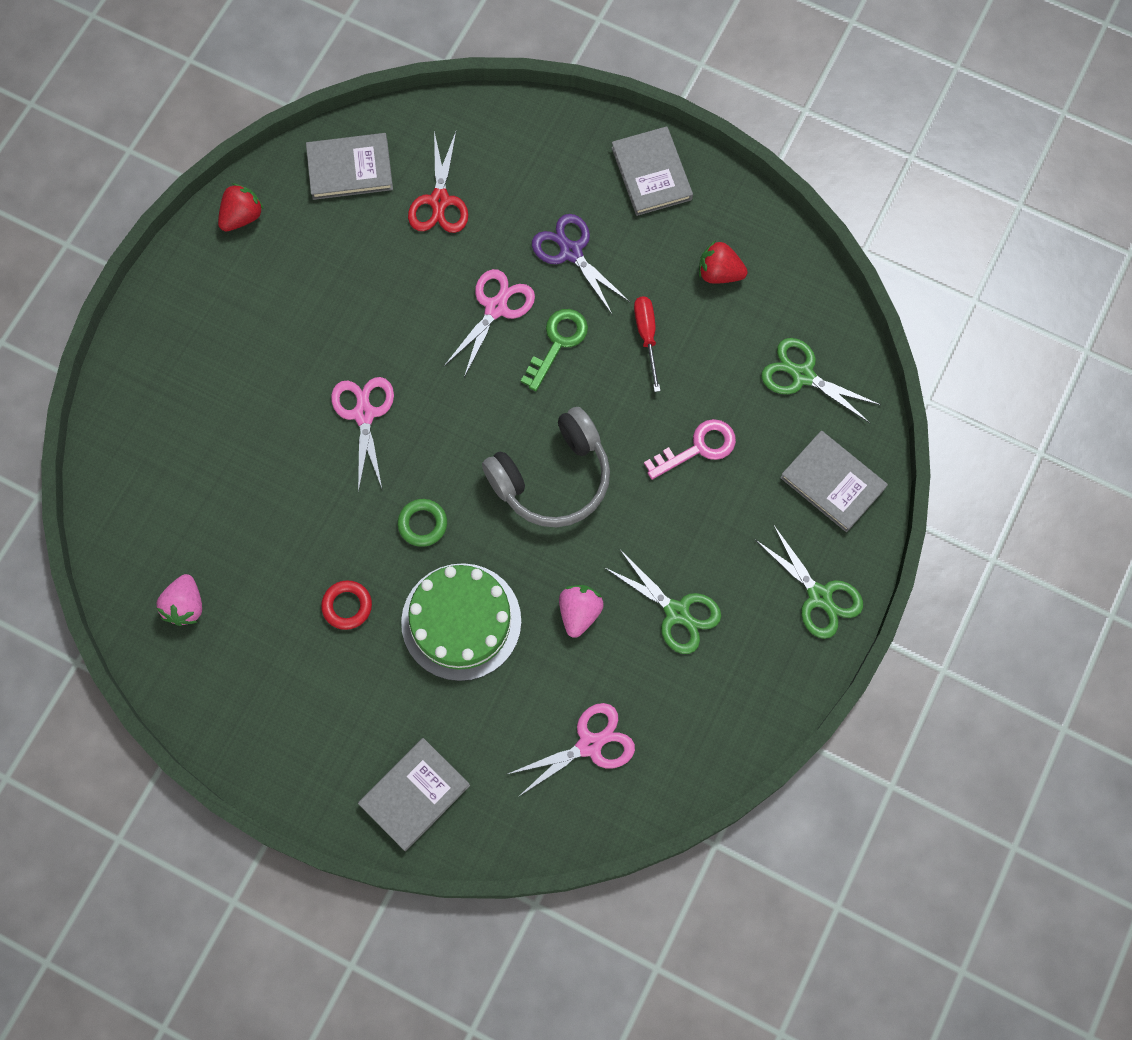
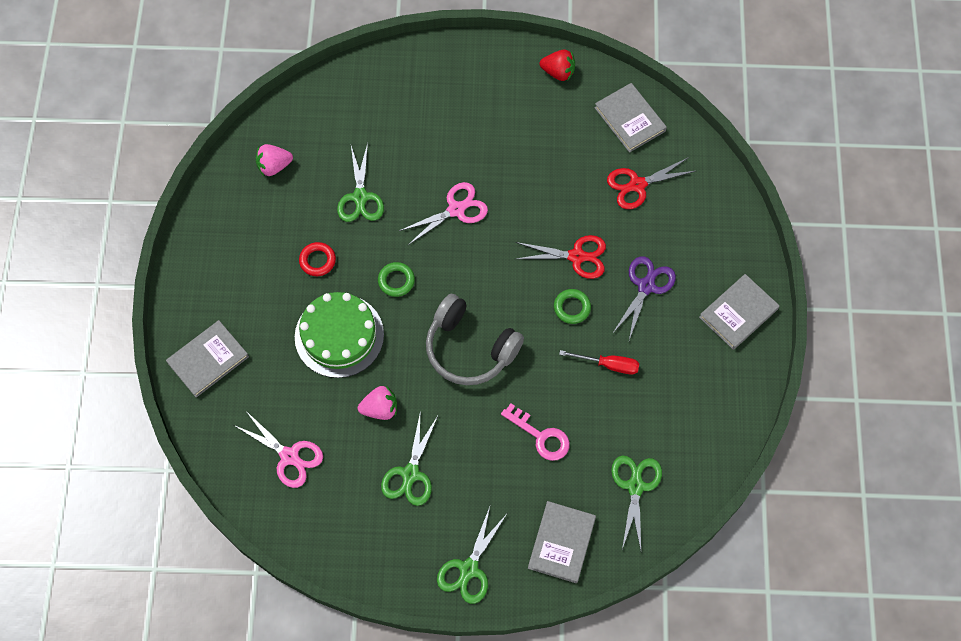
camera: 65 degrees right, 5 degrees down
grey book [358,738,470,851] -> grey book turned 60 degrees counterclockwise [166,320,249,397]
pink scissors [444,269,535,377] -> red scissors [516,235,606,279]
green key [521,309,588,391] -> green ring [554,289,591,324]
red screwdriver [634,296,660,392] -> red screwdriver turned 45 degrees clockwise [559,350,639,374]
red strawberry [699,240,748,284] -> none
none -> green scissors [337,143,384,222]

